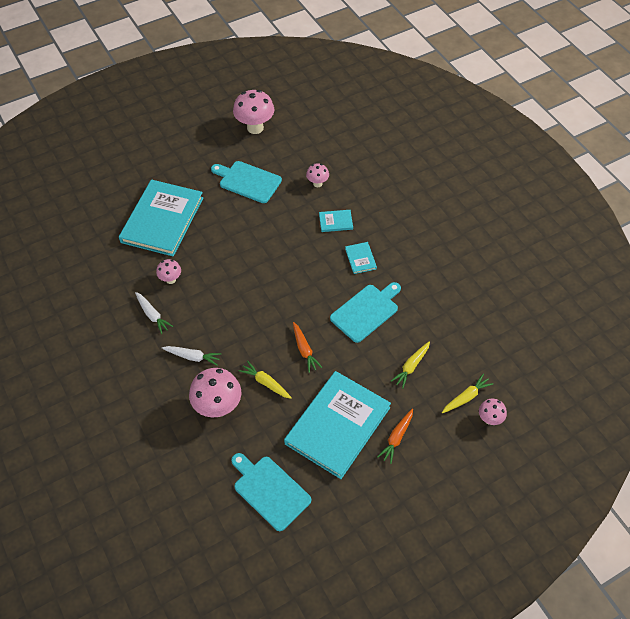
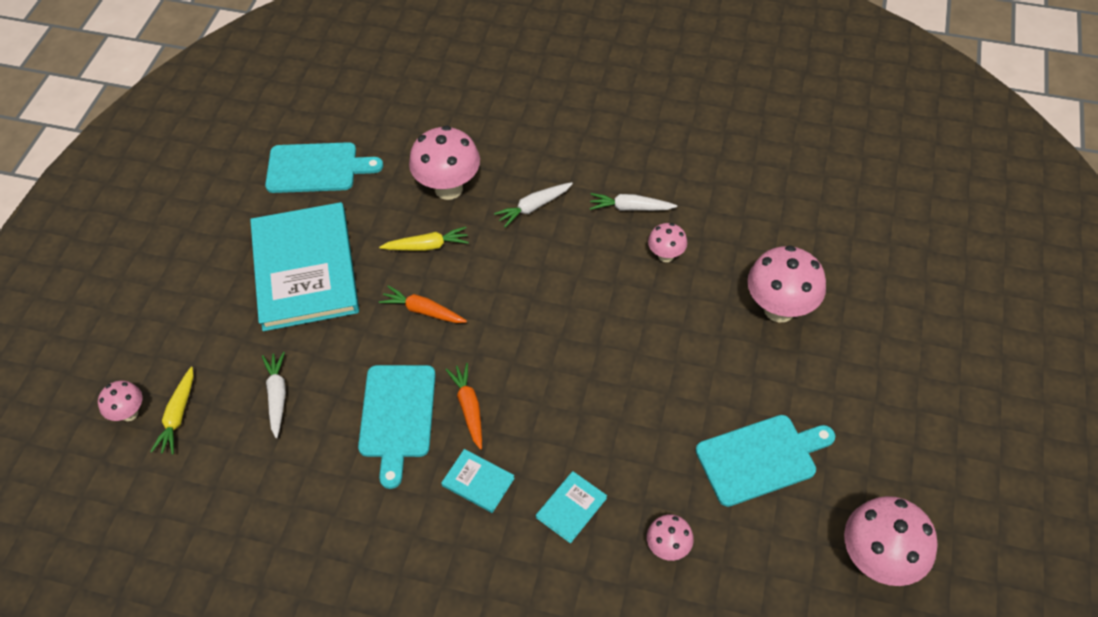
camera: 135 degrees right, 0 degrees up
turquoise book [119,180,203,256] -> pink mushroom [747,245,826,323]
orange carrot [377,409,413,464] -> orange carrot moved to [445,363,482,450]
yellow carrot [391,341,430,389] -> white carrot [262,352,286,438]

